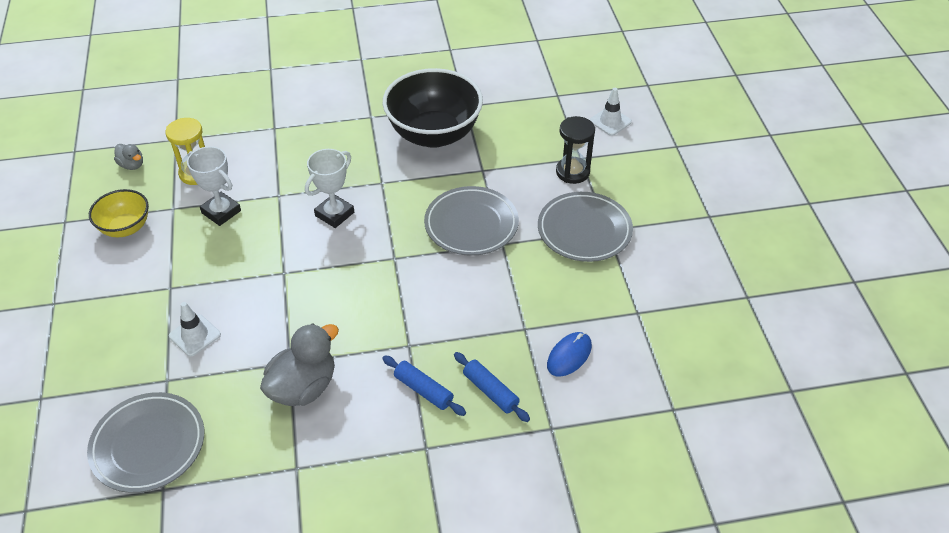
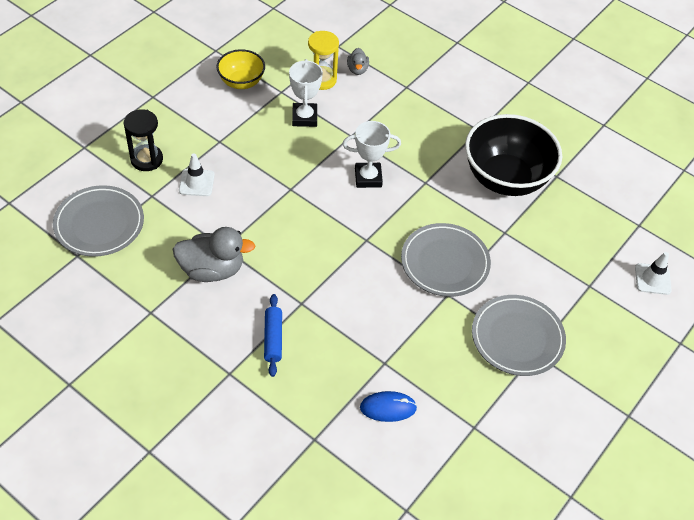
camera: 45 degrees right, 5 degrees up
grey duck [114,144,143,170] -> grey duck moved to [347,48,369,75]
blue rolling pin [454,352,530,422] -> none
black hourglass [556,116,595,184] -> black hourglass moved to [124,109,163,171]

